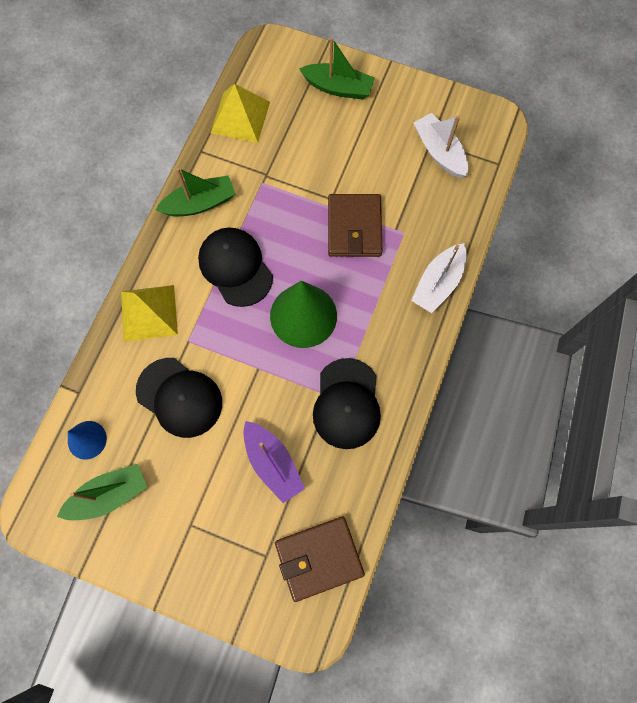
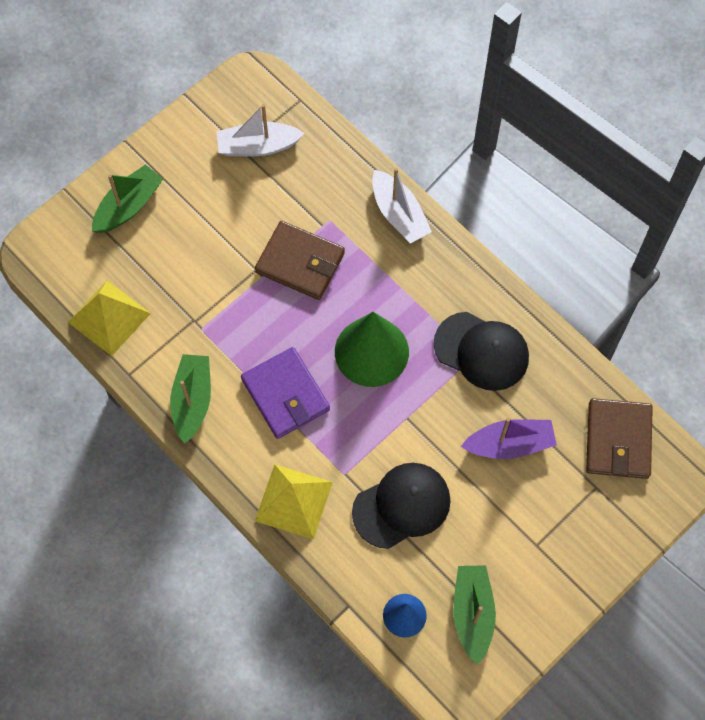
camera: 65 degrees left, 5 degrees down
black cap [198,227,273,307] -> purple wallet [241,347,330,439]

